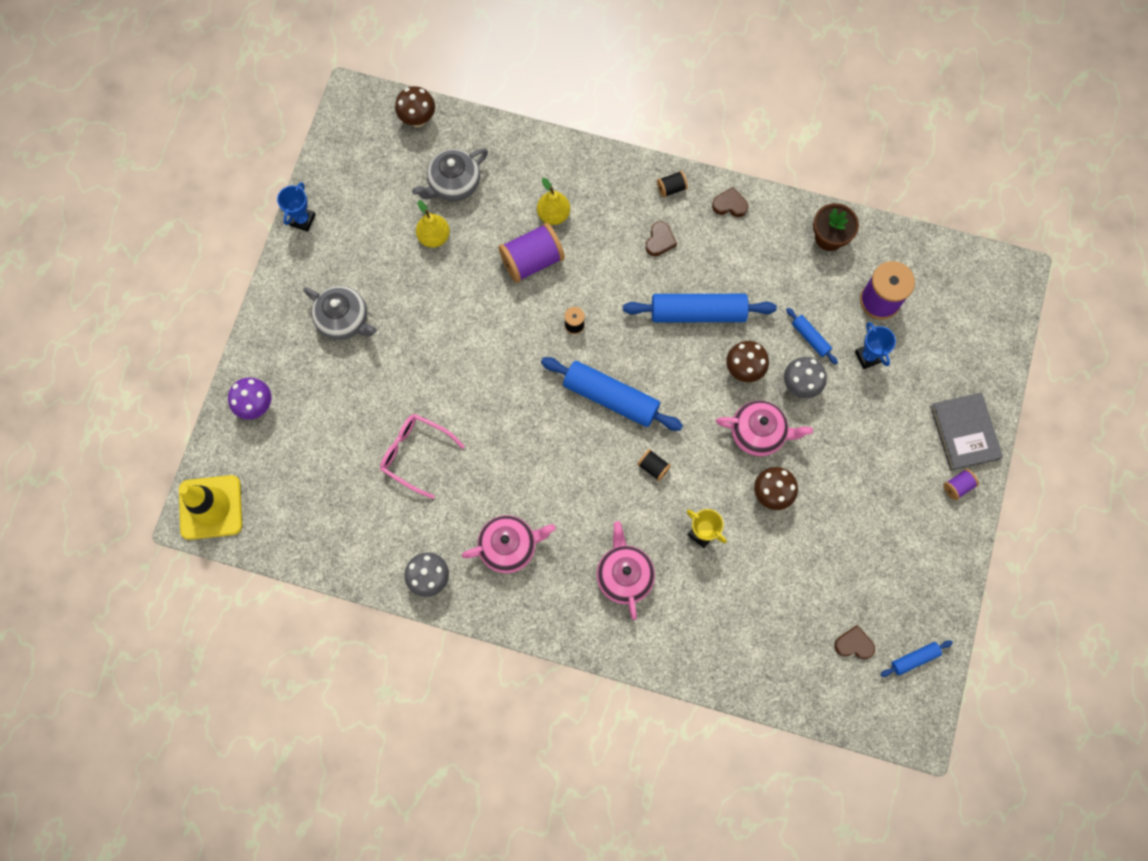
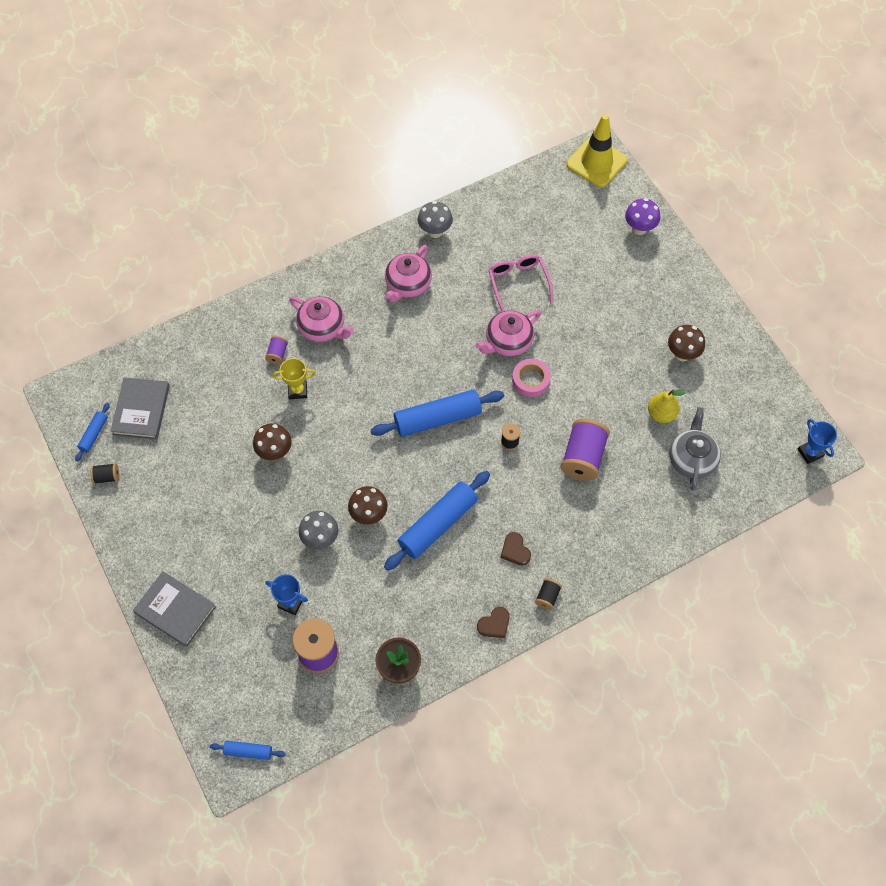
camera: 135 degrees right, 10 degrees down
blue trophy [277,182,316,232] -> blue trophy moved to [798,419,837,464]
grey teapot [304,286,377,340] -> none
pink glasses [380,414,465,499] -> pink glasses turned 90 degrees counterclockwise [489,254,553,312]
brown mushroom [395,86,435,127] -> brown mushroom moved to [668,325,705,361]
yellow pear [537,178,570,225] -> none
black spool [637,449,671,481] -> black spool moved to [90,463,119,484]
pink teapot [716,400,813,456] -> pink teapot moved to [475,310,541,356]
blue rolling pin [786,308,838,364] -> blue rolling pin moved to [210,741,285,760]
brown heart [834,625,875,659] -> grey book [111,377,170,439]
purple spool [944,469,979,500] -> purple spool moved to [265,336,288,364]
none -> pink tape [512,359,551,397]

